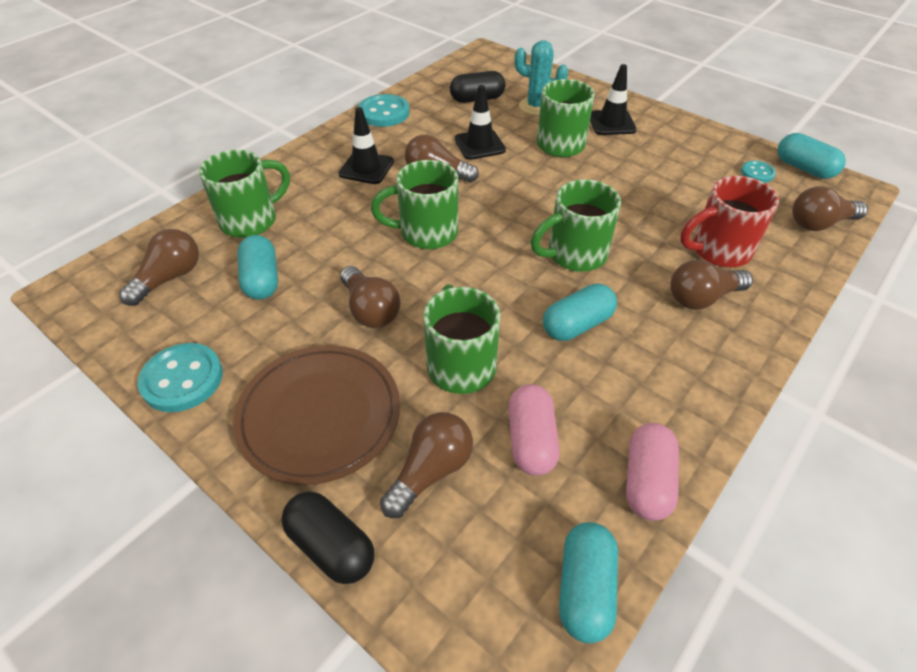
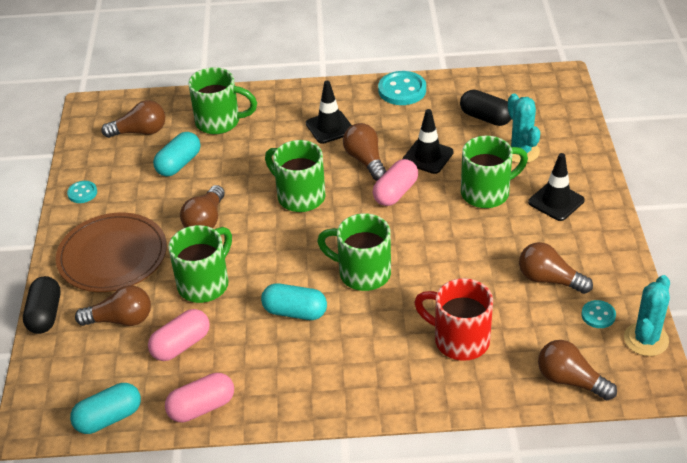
camera: 50 degrees right, 5 degrees down
turquoise button [137,343,223,412] -> turquoise button [67,181,97,203], size x0.56
brown light bulb [670,260,753,310] -> brown light bulb moved to [519,242,593,294]
turquoise capsule [777,133,846,179] -> turquoise cactus [624,275,670,356]
none -> pink capsule [373,159,418,206]

